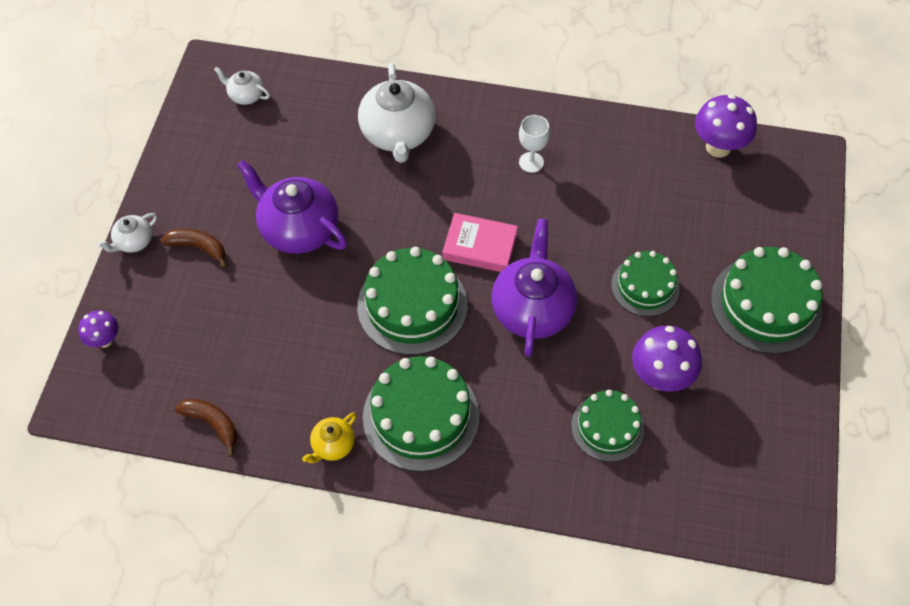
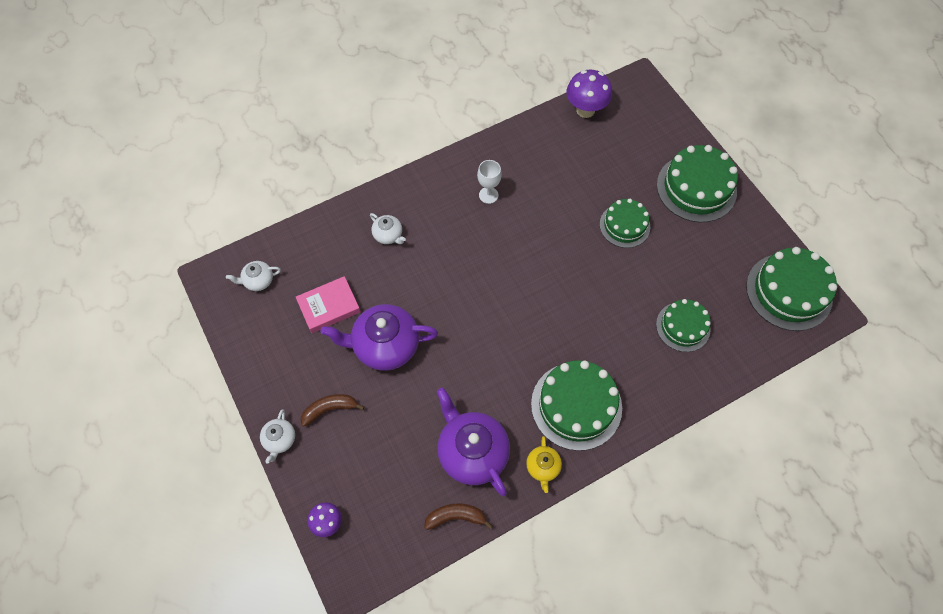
camera: 40 degrees left, 5 degrees up
green cake [357,247,468,355] -> green cake moved to [746,247,837,331]
white teapot [358,63,435,163] -> white teapot [370,213,406,244], size x0.49
pink book [442,213,518,272] -> pink book moved to [296,276,361,333]
purple teapot [491,219,577,357] -> purple teapot moved to [437,387,510,496]
purple mushroom [632,326,702,392] -> none

